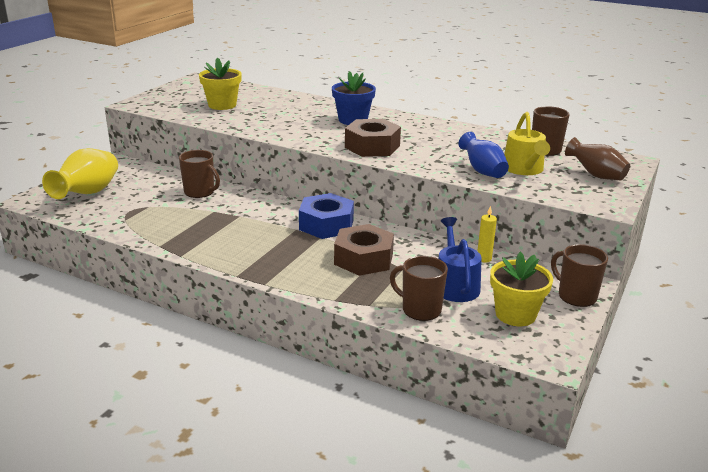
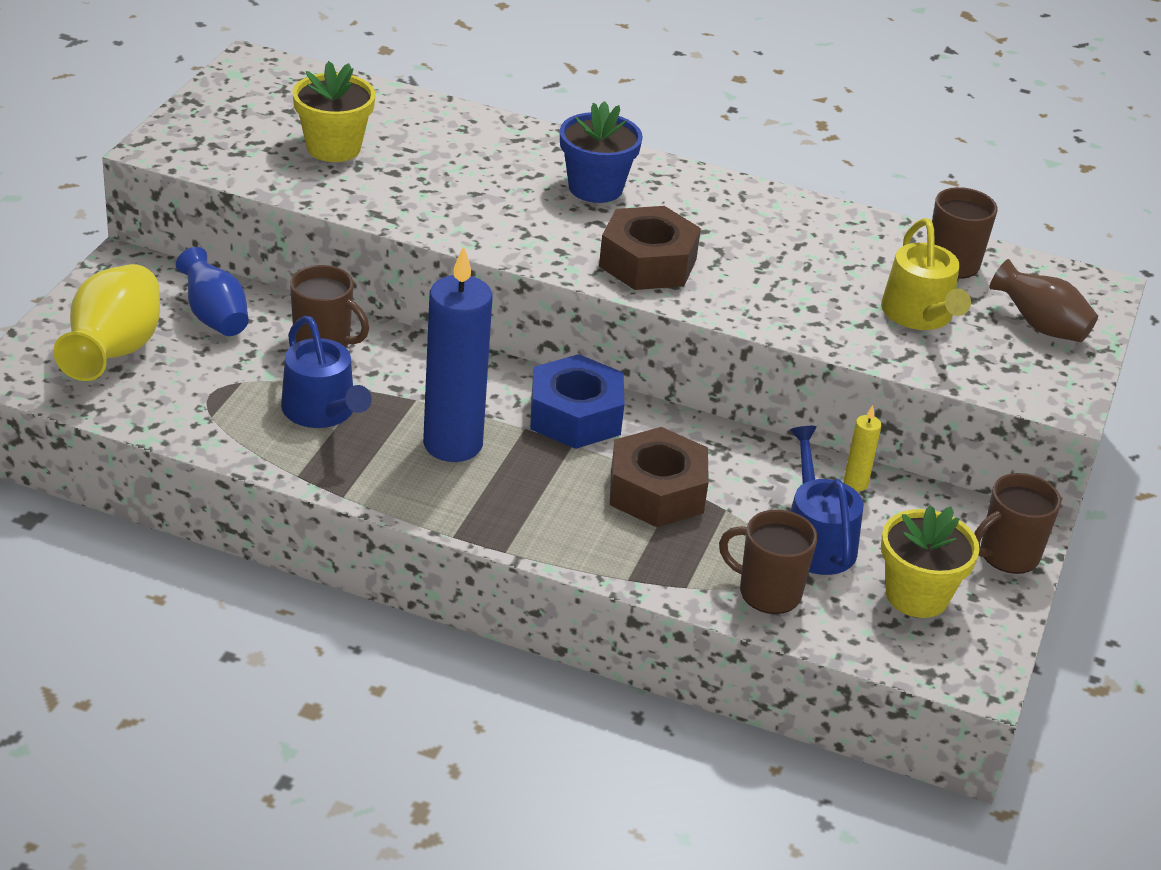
camera: 10 degrees left, 10 degrees up
blue vase [459,132,509,178] -> blue vase moved to [176,247,249,336]
brown mug [551,244,608,307] -> brown mug turned 75 degrees counterclockwise [974,473,1061,574]
none -> blue watering can [281,316,372,428]
none -> blue candle [423,246,493,462]

